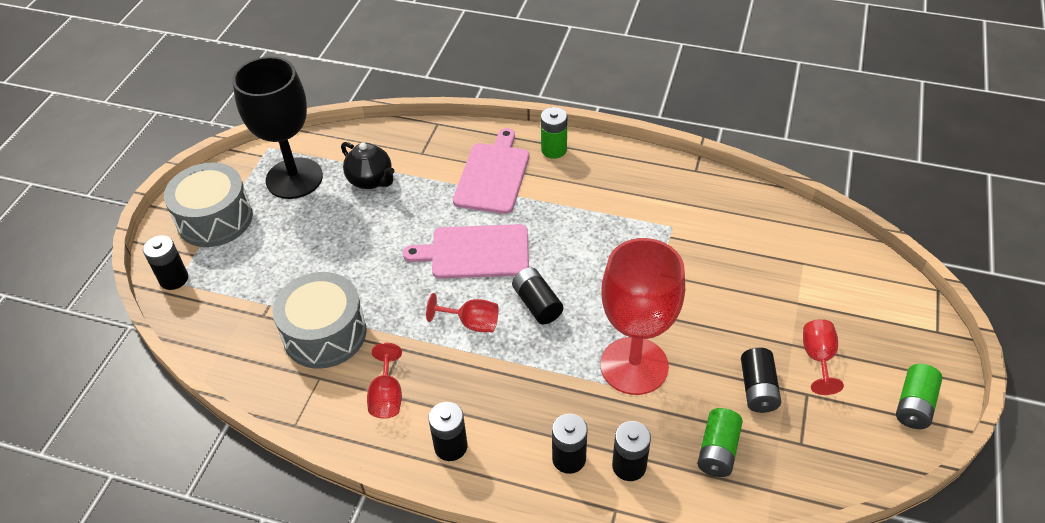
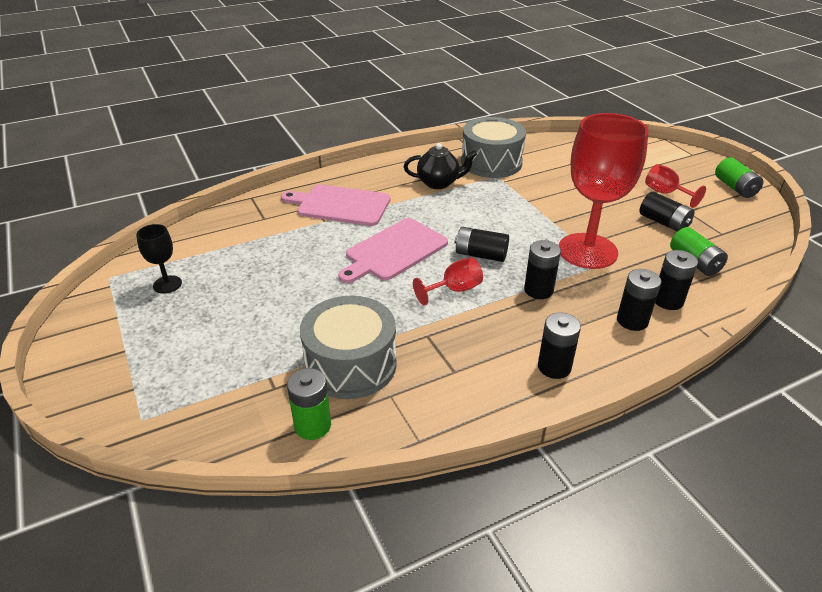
camera: 45 degrees left, 10 degrees down
black battery [143,235,188,290] -> black battery moved to [524,240,561,299]
grey drum [164,163,253,247] -> grey drum moved to [461,117,526,178]
black goblet [232,56,323,199] -> black goblet [136,224,182,294], size x0.45
black teapot [341,142,394,189] -> black teapot moved to [404,143,477,189]
red goblet [367,343,402,419] -> none
pink cutting board [453,128,529,214] -> pink cutting board turned 45 degrees counterclockwise [281,184,391,226]
green battery [541,107,567,159] -> green battery moved to [287,368,331,440]

